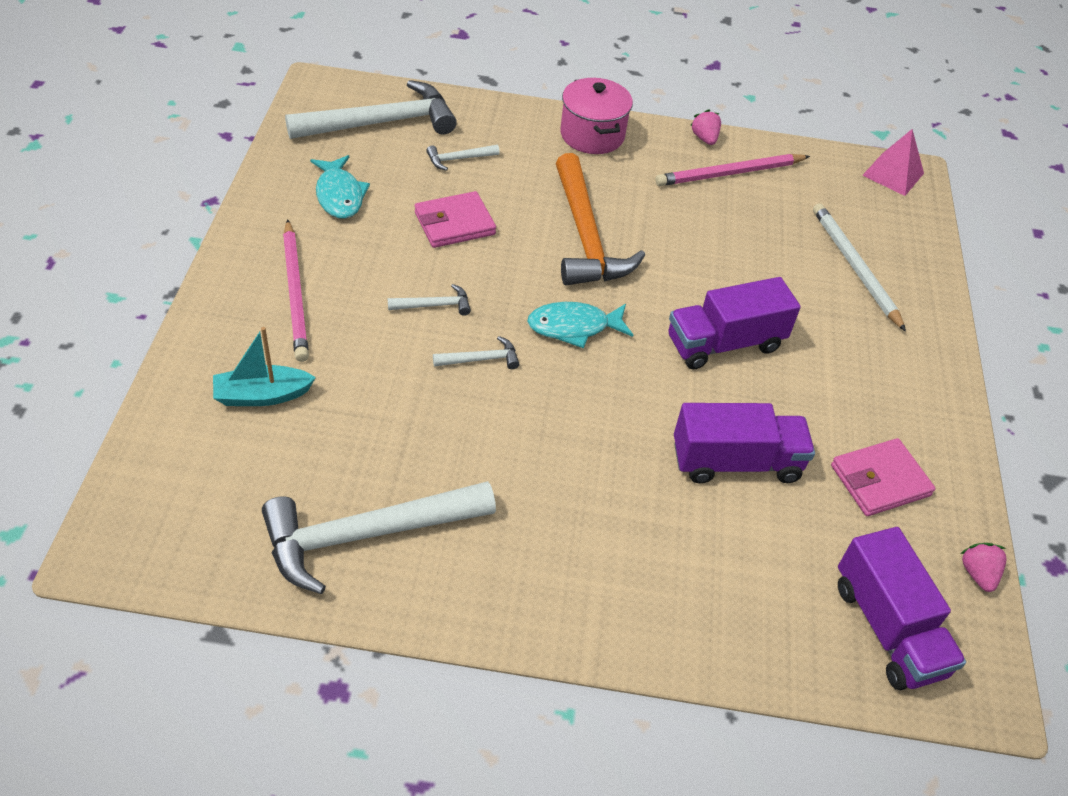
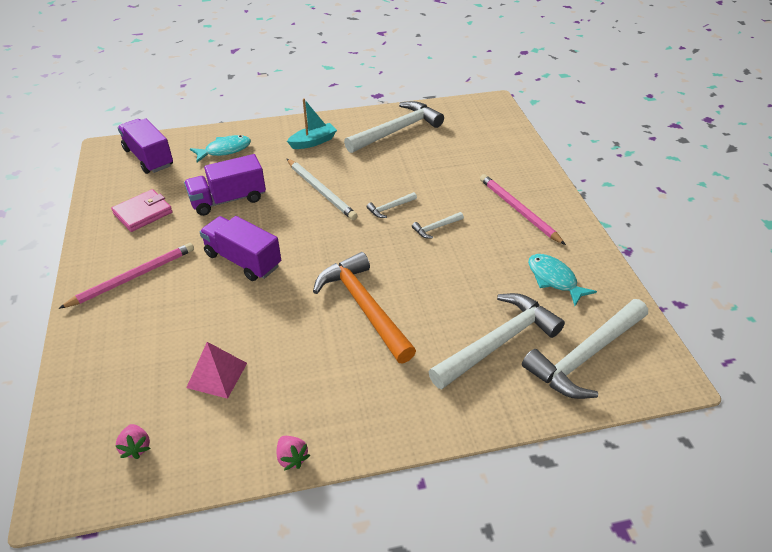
camera: 165 degrees right, 5 degrees down
turquoise boat [213,327,316,406] -> turquoise boat moved to [287,98,337,149]
pink wallet [415,191,496,248] -> none
white hammer [426,145,500,171] -> white hammer [429,293,565,389], size x2.34
turquoise fish [527,302,633,348] -> turquoise fish moved to [190,135,251,162]
pink pot [560,78,633,154] -> none
pink pencil [655,154,810,186] -> pink pencil moved to [58,243,194,309]
purple truck [668,277,801,370] -> purple truck turned 105 degrees counterclockwise [200,216,281,281]
white pencil [813,203,906,332] -> white pencil moved to [287,159,358,220]
pink pyramid [862,129,924,196] -> pink pyramid moved to [186,342,247,399]
pink strawberry [960,543,1006,592] -> pink strawberry moved to [116,424,150,459]

